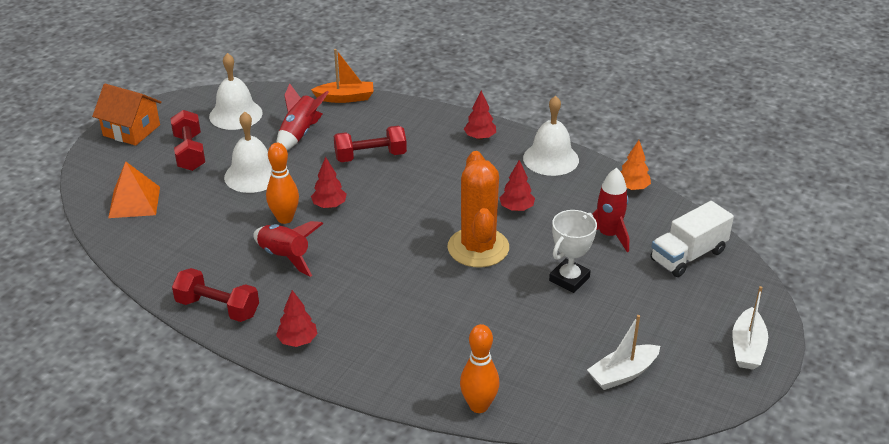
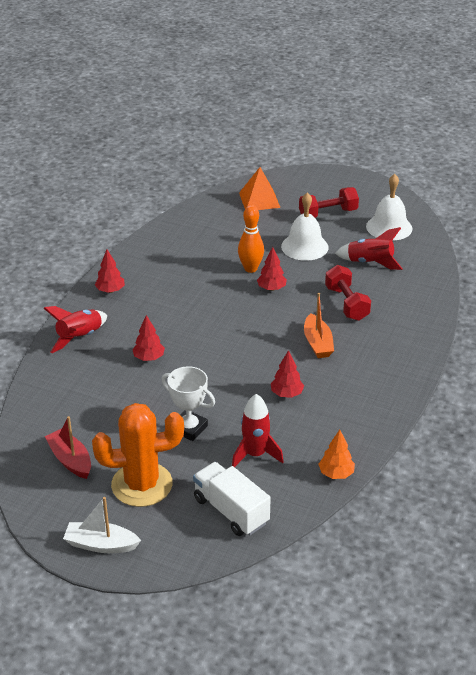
camera: 85 degrees right, 0 degrees up
orange house [92,84,162,146] -> none
red dumbbell [172,268,259,322] -> none
red rocket [253,221,323,277] -> red rocket moved to [44,306,107,353]
orange boat [311,49,374,103] -> orange boat moved to [304,293,334,358]
orange cactus [448,151,509,267] -> orange cactus moved to [92,403,184,507]
orange bowling pin [460,324,500,413] -> none
red tree [464,91,496,140] -> red tree moved to [132,315,165,361]
white bell [523,96,579,176] -> none
white boat [587,315,660,390] -> red boat [45,416,91,479]

